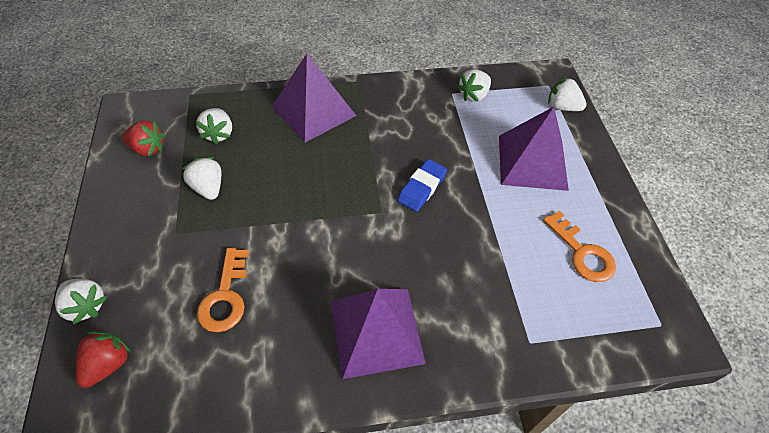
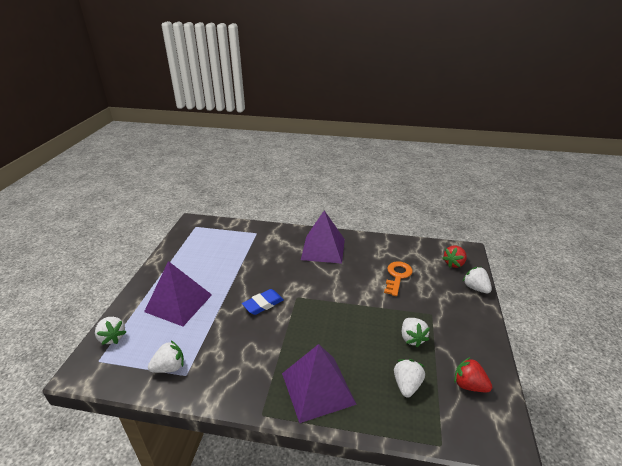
camera: 160 degrees left, 20 degrees down
orange key [543,211,616,282] -> none

